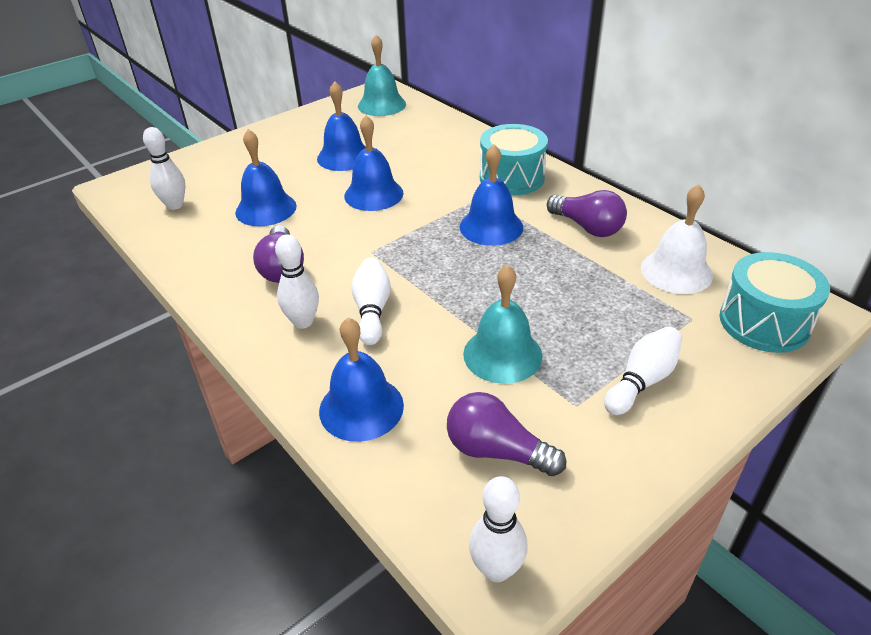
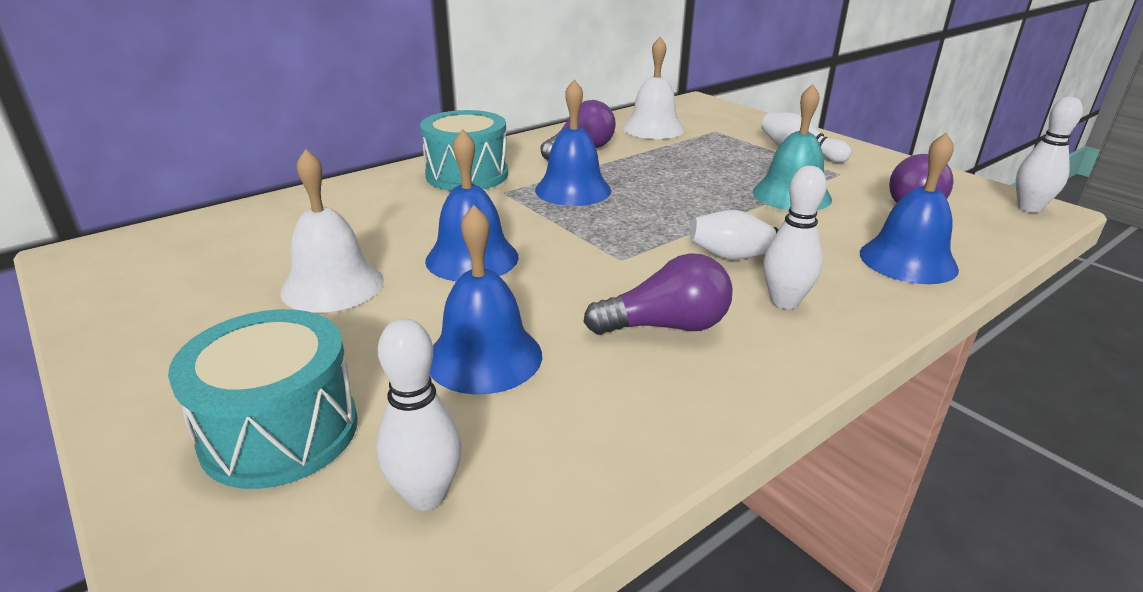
camera: 90 degrees left, 10 degrees down
blue bell [317,81,366,171] -> white bell [280,149,384,313]
turquoise bell [358,35,406,116] -> none
turquoise drum [720,252,830,353] -> turquoise drum moved to [168,309,358,489]

